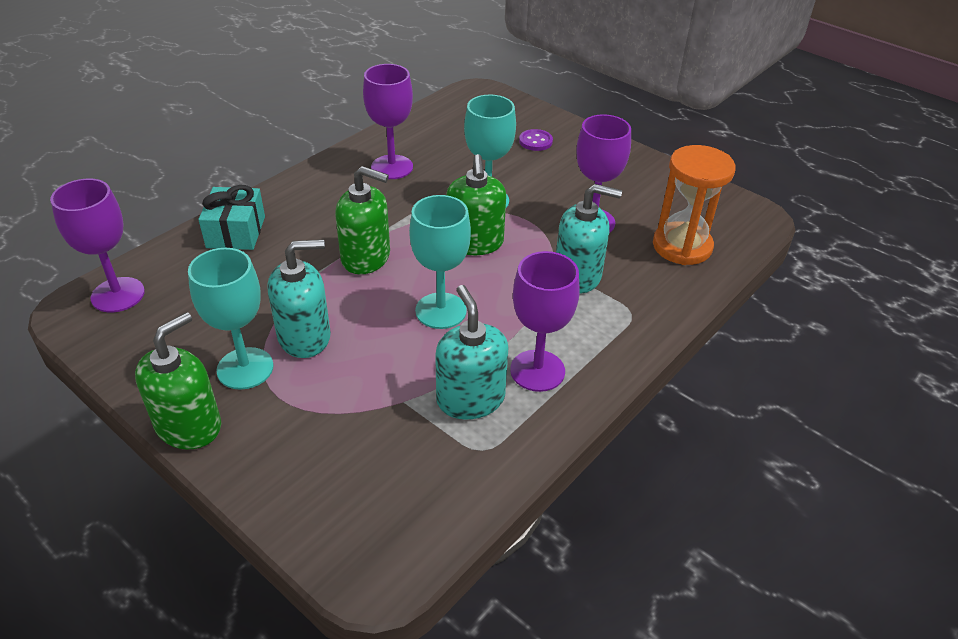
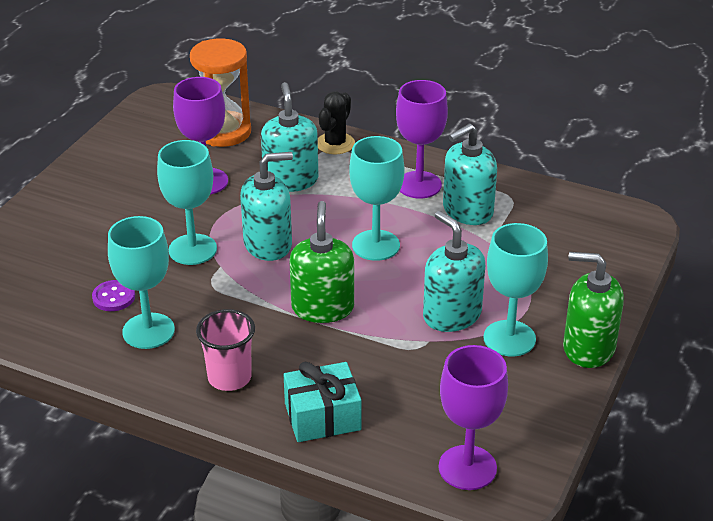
camera: 105 degrees left, 5 degrees down
purple goblet [363,64,413,179] -> turquoise goblet [108,216,175,349]
green soap dispenser [446,154,506,255] -> turquoise soap dispenser [240,152,293,261]
purple button [519,129,553,151] -> purple button moved to [92,280,135,311]
none -> pink cup [196,309,255,391]
none -> black cactus [318,91,355,154]

